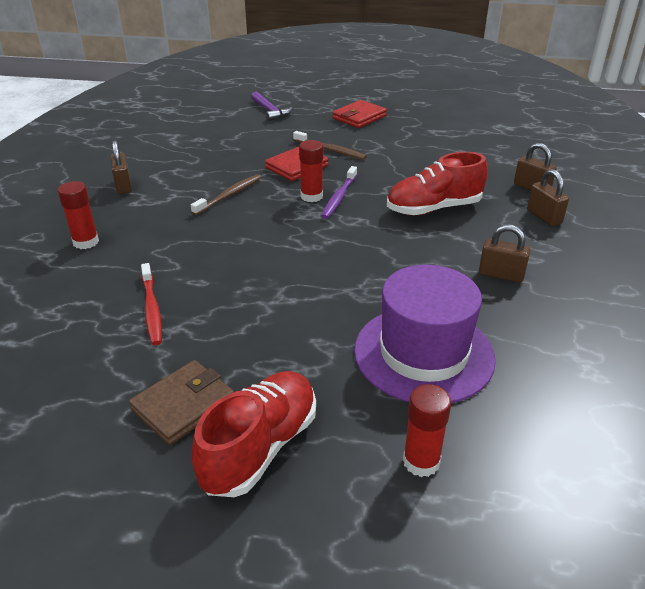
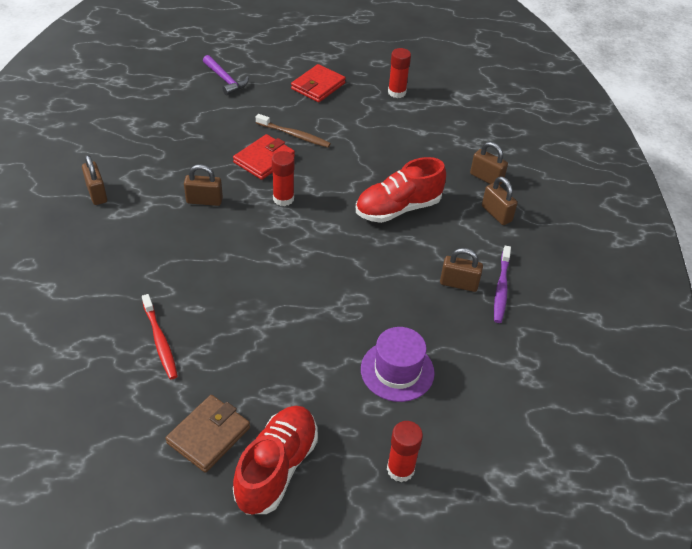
camera: 10 degrees left, 10 degrees up
red glue stick [58,181,99,249] -> red glue stick moved to [388,48,411,98]
brown toothbrush [191,174,261,215] -> brown padlock [184,164,223,206]
purple toothbrush [321,166,357,219] -> purple toothbrush moved to [494,246,511,323]
purple hat [354,265,496,403] -> purple hat [361,327,435,402], size x0.65

